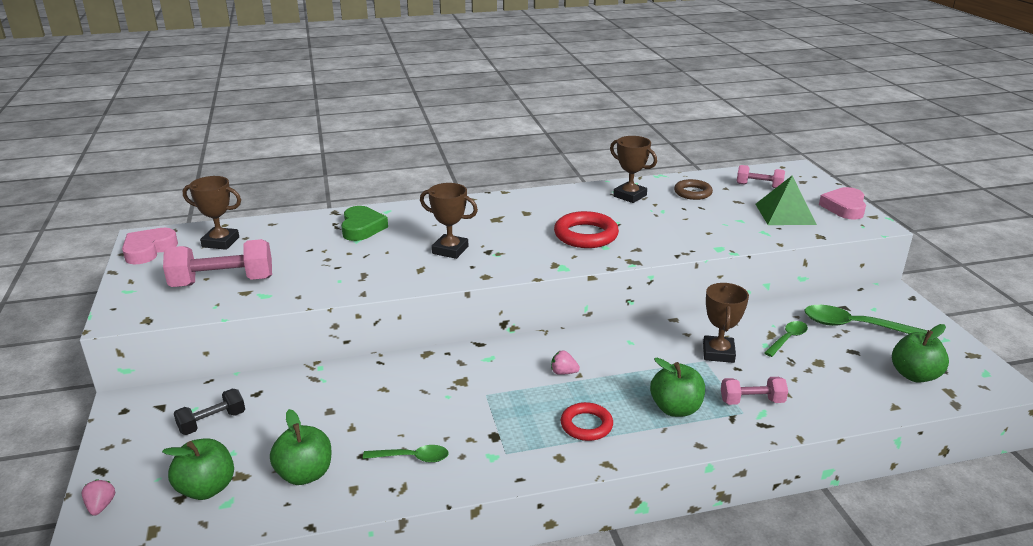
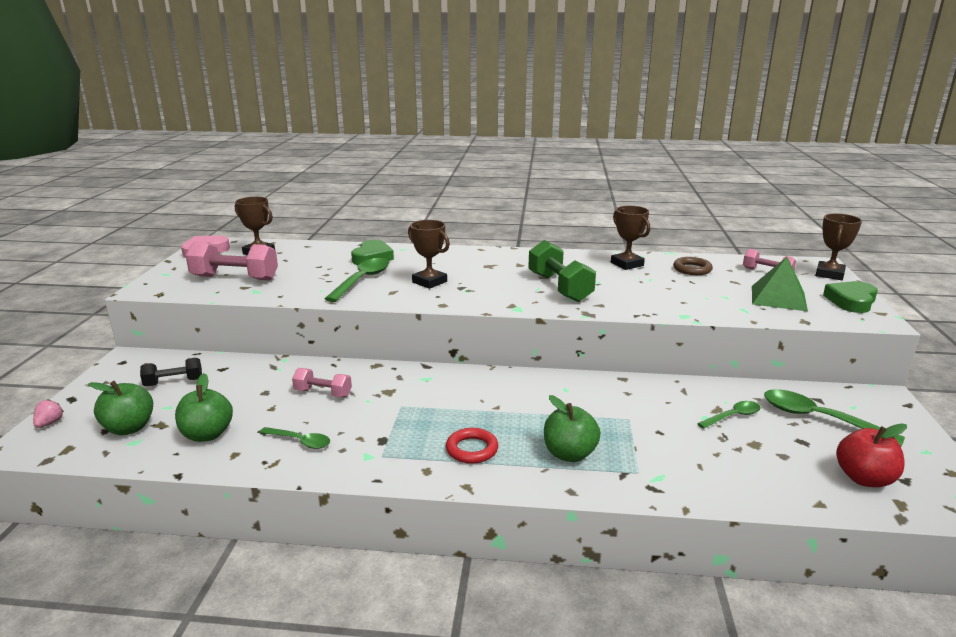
camera: 20 degrees right, 5 degrees down
pink strawberry [551,350,580,375] -> none
red ring [554,211,619,248] -> green dumbbell [528,240,596,302]
brown trophy [703,283,749,363] -> brown trophy moved to [816,213,862,280]
pink dumbbell [721,377,788,405] -> pink dumbbell moved to [292,368,352,397]
pink heart [819,187,866,220] -> green heart [823,281,878,313]
green apple [892,324,949,383] -> red apple [836,423,907,487]
none -> green spoon [325,258,389,302]

